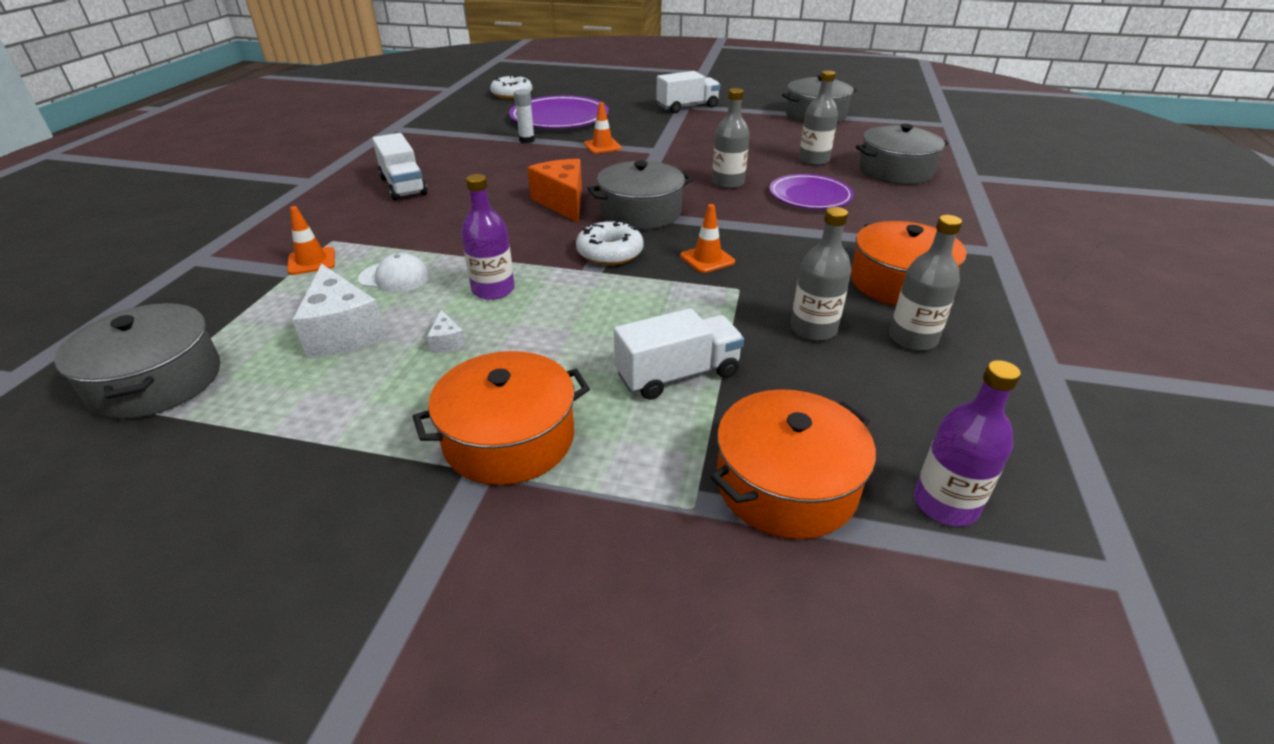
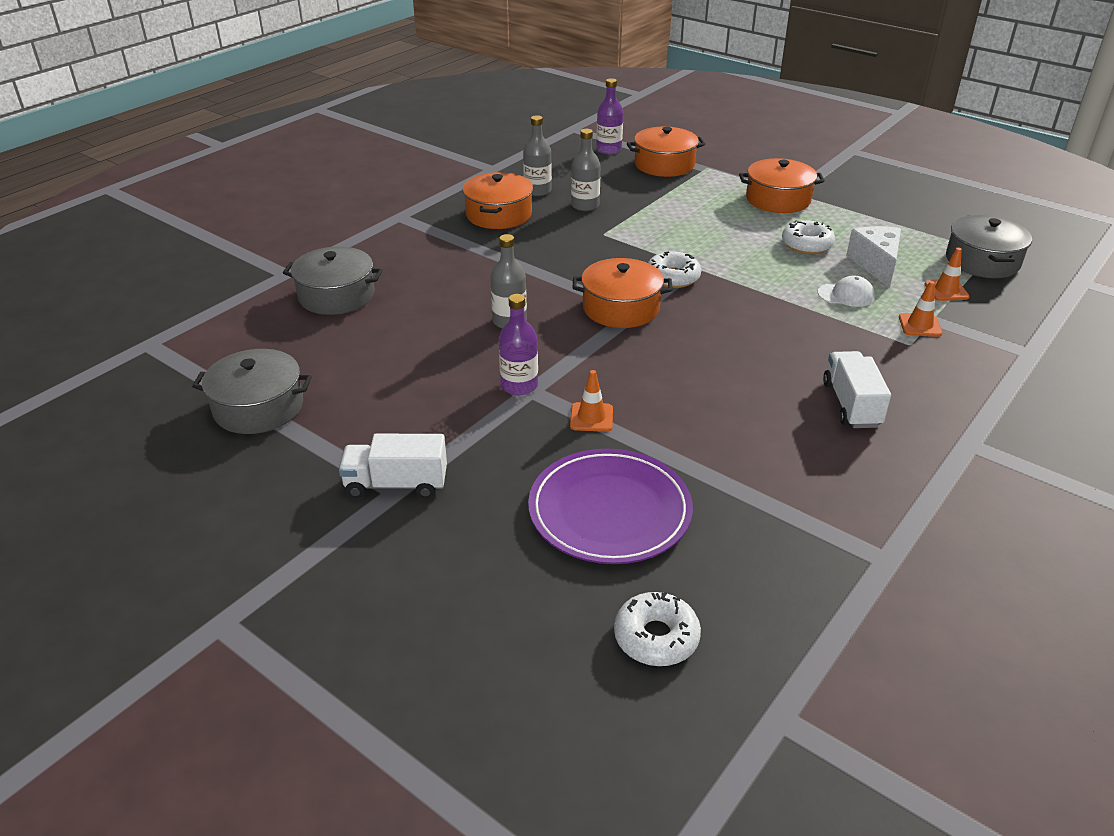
camera: 155 degrees left, 0 degrees up
white cap [358,253,430,293] -> white cap turned 150 degrees clockwise [818,276,875,307]
white cheese [427,310,466,353] -> white donut [782,220,835,254]
purple bottle [461,174,515,300] -> purple bottle moved to [499,294,538,395]
white glue stick [514,89,535,143] -> none
orange cheese [527,159,582,223] -> none
grey pot [587,161,693,230] -> orange pot [572,258,673,328]
white truck [614,308,744,400] -> none
orange traffic cone [680,204,735,273] -> orange traffic cone moved to [925,248,970,301]
purple plate [769,174,854,209] -> none
grey bottle [799,70,838,166] -> none

